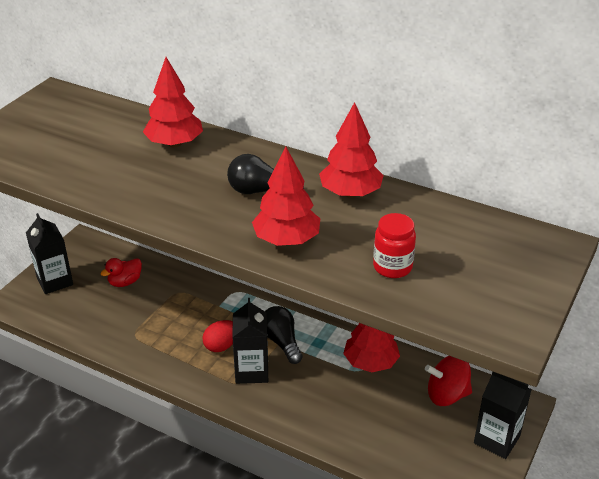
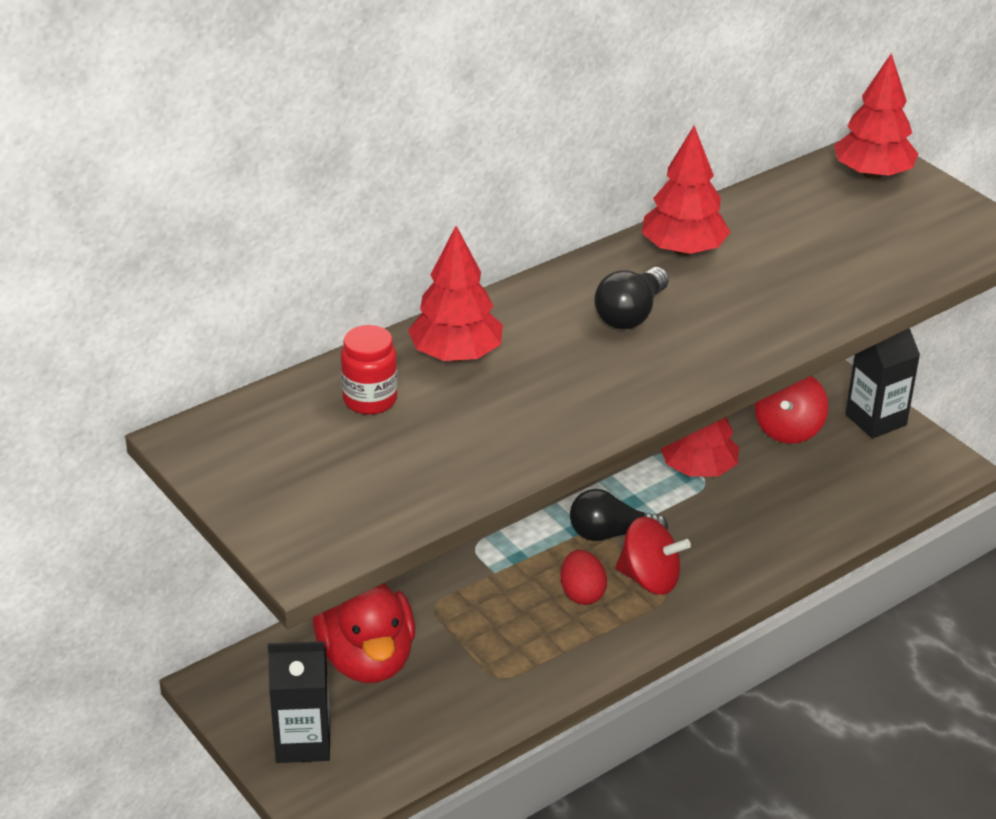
camera: 65 degrees left, 0 degrees up
red duck [100,258,142,287] -> red duck [313,583,415,683], size x1.99
black carton [232,298,268,384] -> red spinning top [616,517,691,595]
red tree [252,146,320,246] -> red tree moved to [834,53,918,180]
red jar [373,213,416,278] -> red jar moved to [341,325,398,415]

